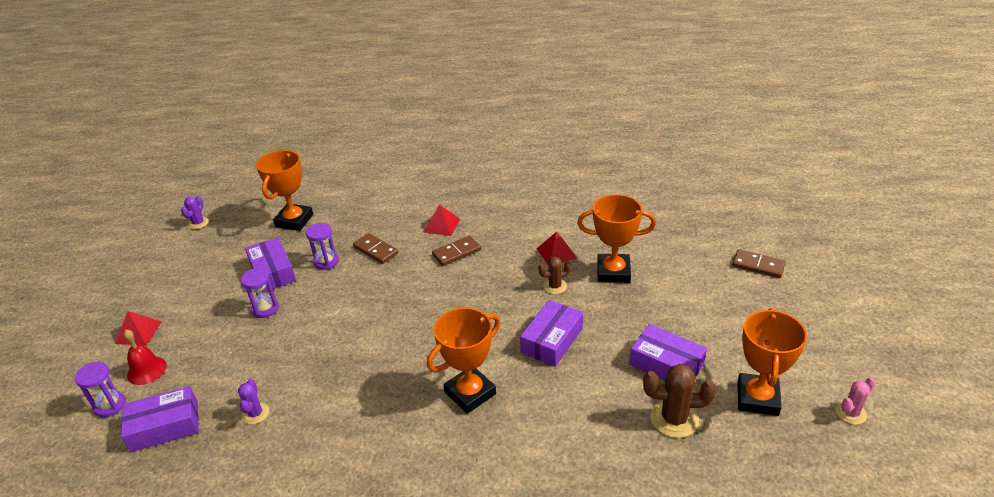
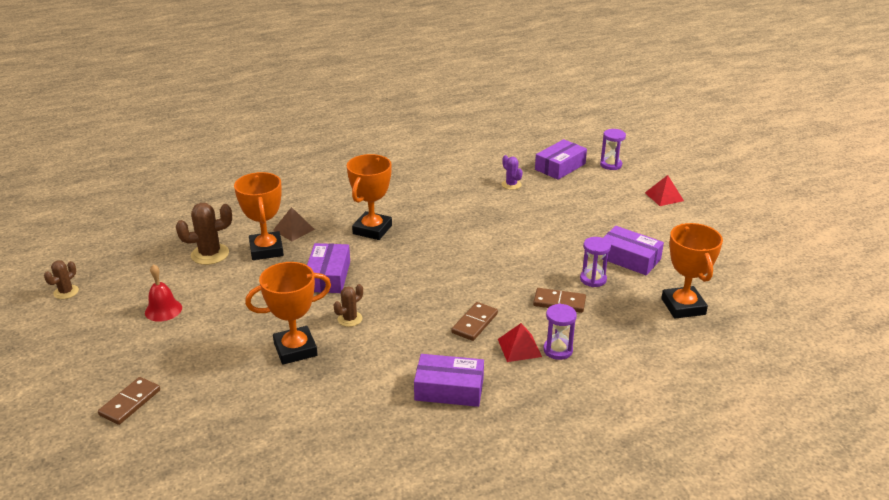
camera: 150 degrees right, 5 degrees down
red bell [123,330,167,385] -> red bell moved to [145,264,182,322]
purple cactus [181,196,209,229] -> none
purple hourglass [241,268,279,318] -> purple hourglass moved to [543,303,577,360]
red pyramid [537,232,577,264] -> none
purple box [629,324,707,381] -> purple box moved to [414,354,484,407]
brown domino [732,249,786,278] -> brown domino turned 60 degrees counterclockwise [98,377,160,425]
orange trophy [737,308,807,416] -> orange trophy moved to [234,172,284,260]
pink cactus [836,377,876,425] -> brown cactus [44,260,79,299]
none -> brown pyramid [273,207,315,241]

